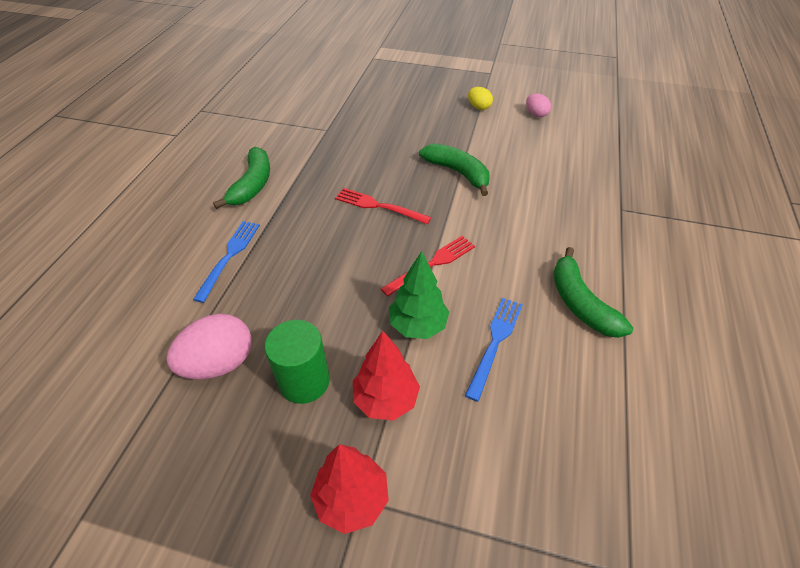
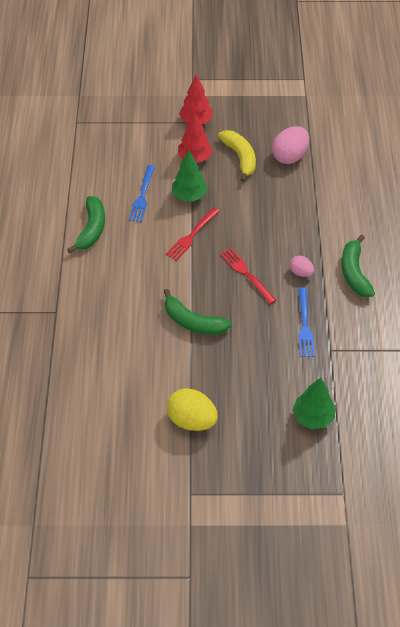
camera: 165 degrees right, 5 degrees up
blue fork [193,221,260,303] -> blue fork moved to [298,287,315,357]
green cylinder [265,320,330,404] -> yellow banana [218,130,256,182]
red fork [335,188,432,224] -> red fork turned 135 degrees counterclockwise [220,248,276,304]
yellow egg [468,87,493,110] -> yellow egg [167,388,218,431], size x1.80
pink egg [526,93,551,117] -> pink egg moved to [290,256,314,277]
green banana [553,247,633,338] -> green banana turned 45 degrees clockwise [67,196,105,253]
none -> green tree [293,378,335,429]

